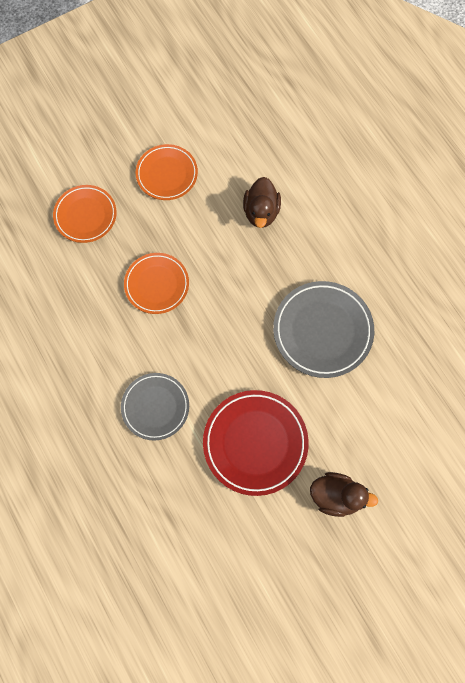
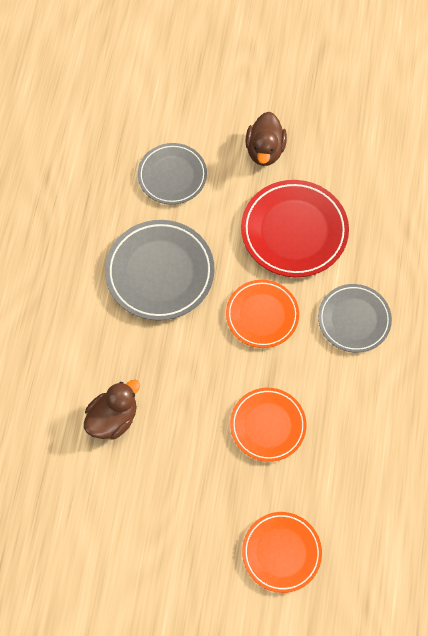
camera: 140 degrees left, 5 degrees down
orange plate [136,144,198,200] -> orange plate moved to [226,280,299,348]
brown duck [310,472,378,517] -> brown duck turned 135 degrees counterclockwise [245,112,287,166]
none -> grey plate [138,143,207,205]

